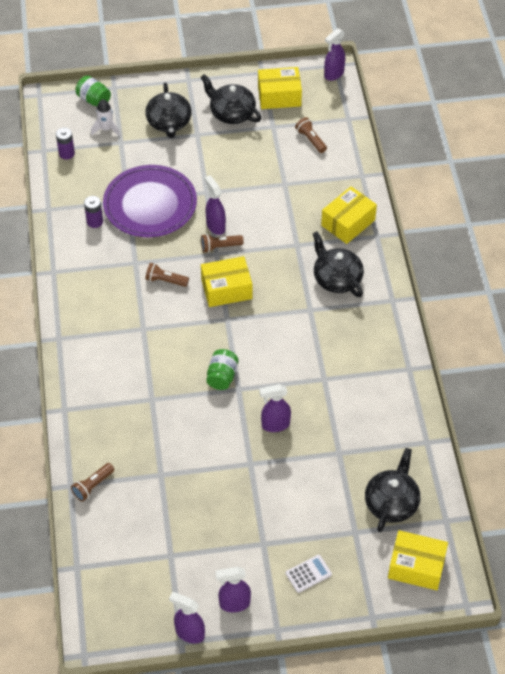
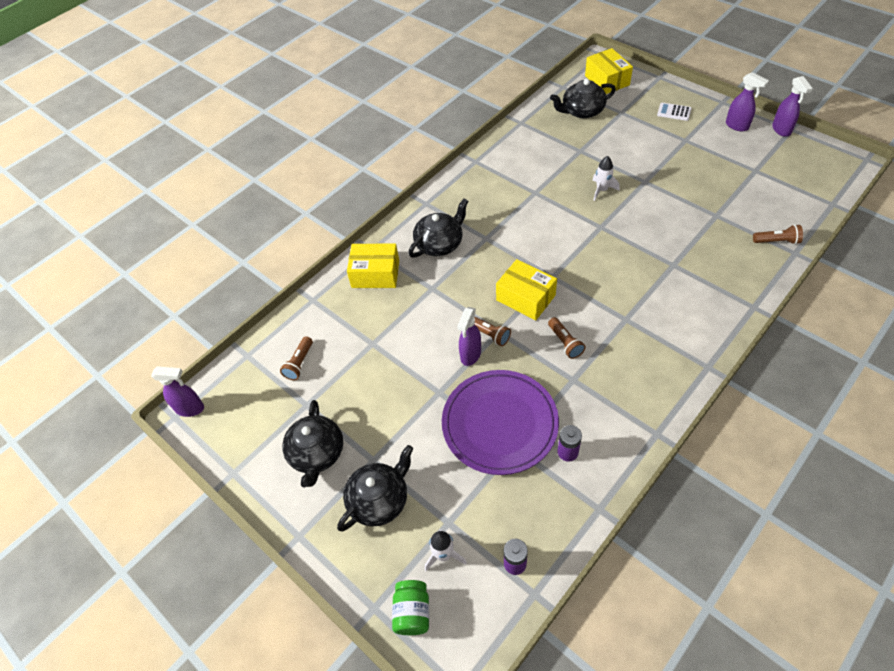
camera: 125 degrees left, 0 degrees up
green jar [206,349,238,390] -> none
yellow box [258,67,302,109] -> none
purple spray bottle [259,384,291,432] -> white rocket [593,156,620,201]
black teapot [313,231,364,297] -> black teapot turned 150 degrees counterclockwise [408,198,469,258]

